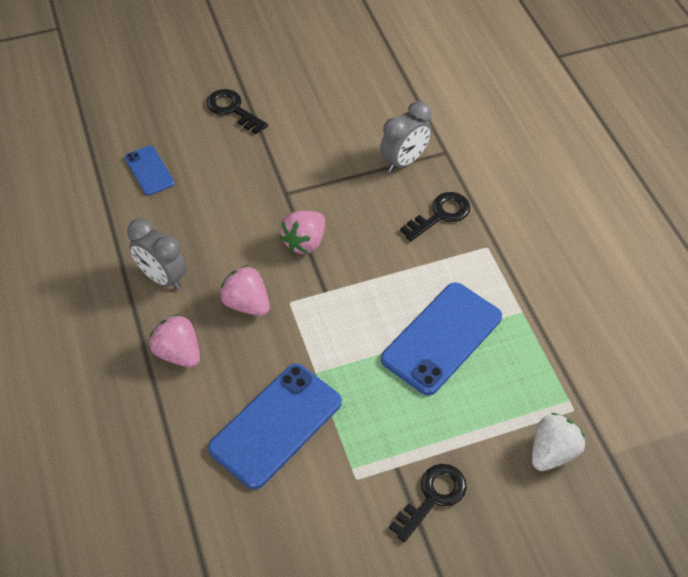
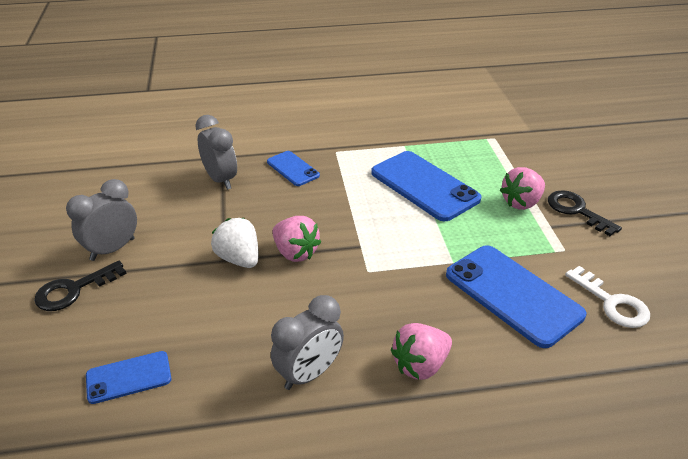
camera: 80 degrees left, 15 degrees down
pink strawberry [219,265,270,316] -> pink strawberry moved to [500,167,545,210]
black key [400,192,470,241] -> blue phone [267,151,320,186]
white strawberry [532,413,585,471] -> white strawberry moved to [211,218,258,268]
none -> grey clock [66,179,137,261]
none -> white key [565,266,650,328]

